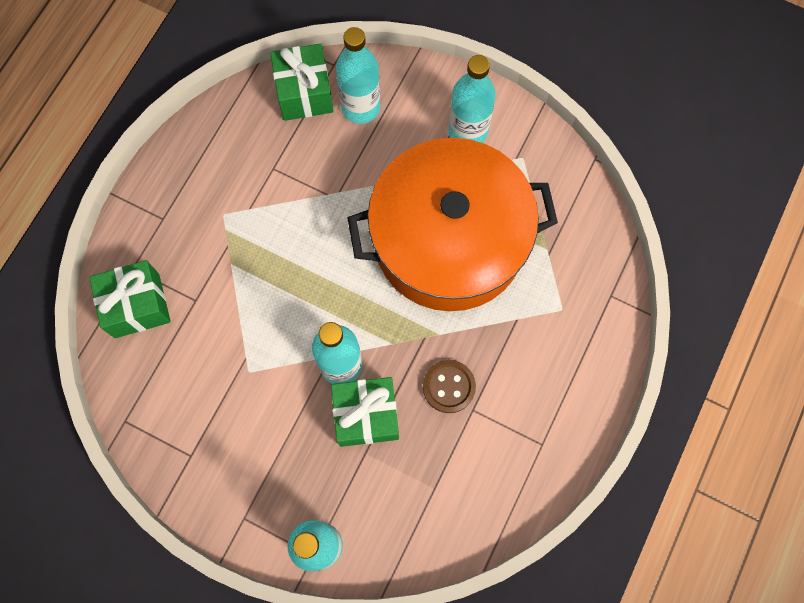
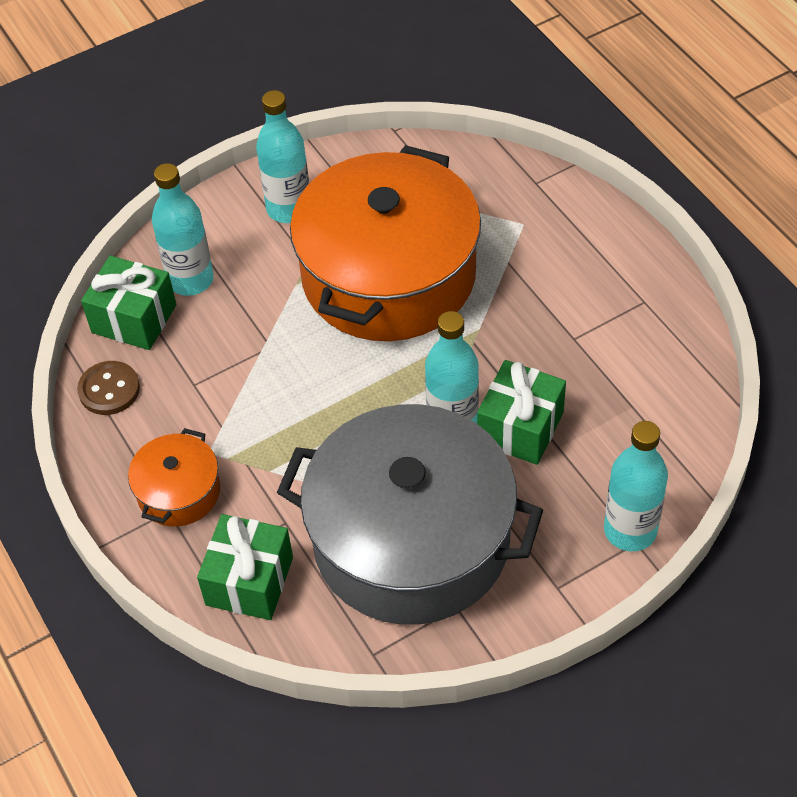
camera: 55 degrees left, 20 degrees down
brown button [423,360,476,413] -> brown button moved to [77,361,140,415]
none -> orange pot [128,428,220,526]
none -> grey pot [277,404,543,625]

